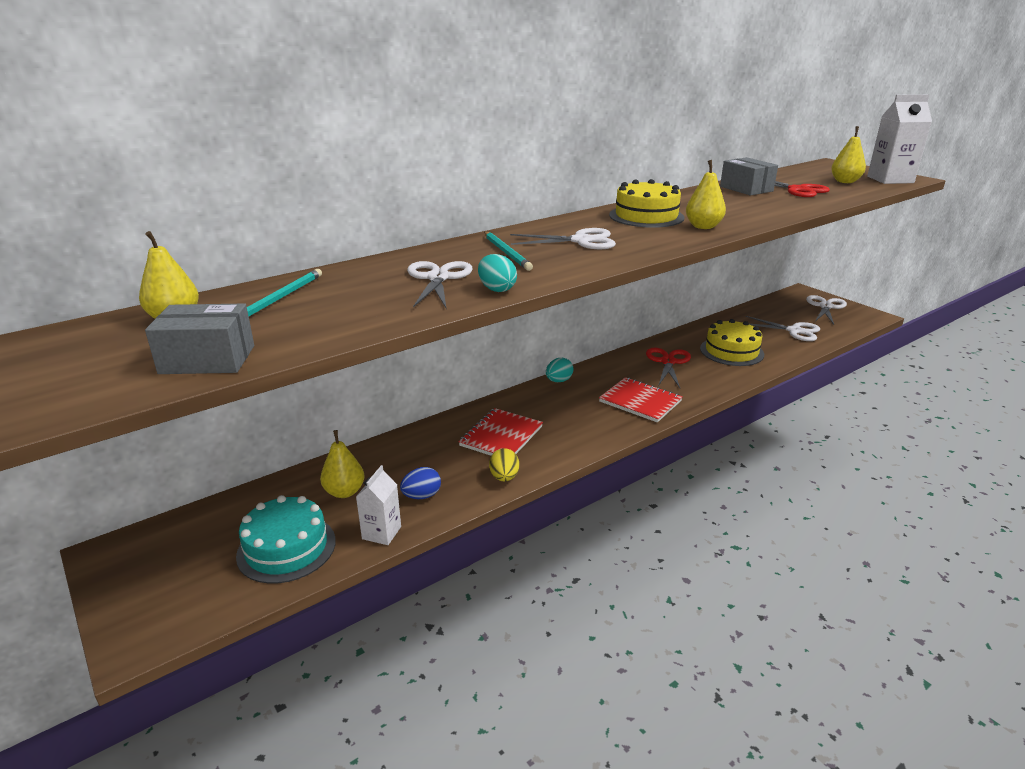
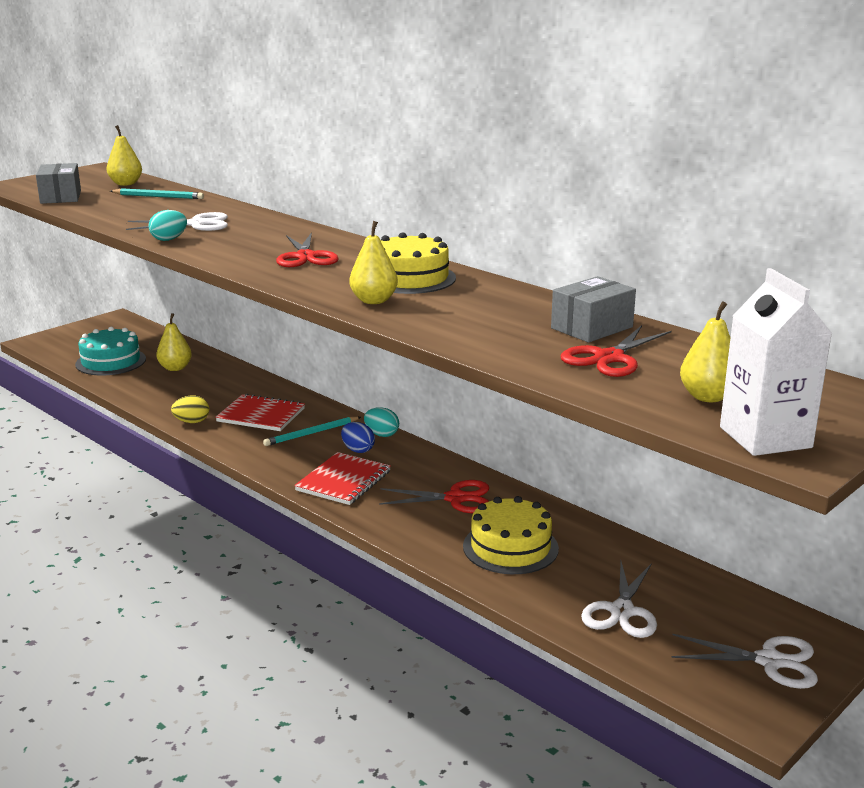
camera: 80 degrees right, 5 degrees down
white carton [356,465,401,545] -> none
blue egg [400,467,441,499] -> blue egg moved to [341,422,375,453]
turquoise pencil [484,232,533,271] -> turquoise pencil moved to [263,417,361,446]
white scissors [510,228,616,249] -> red scissors [276,232,339,267]

